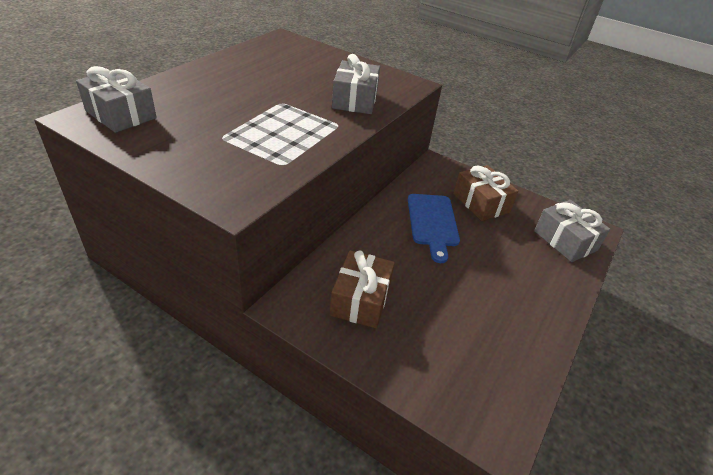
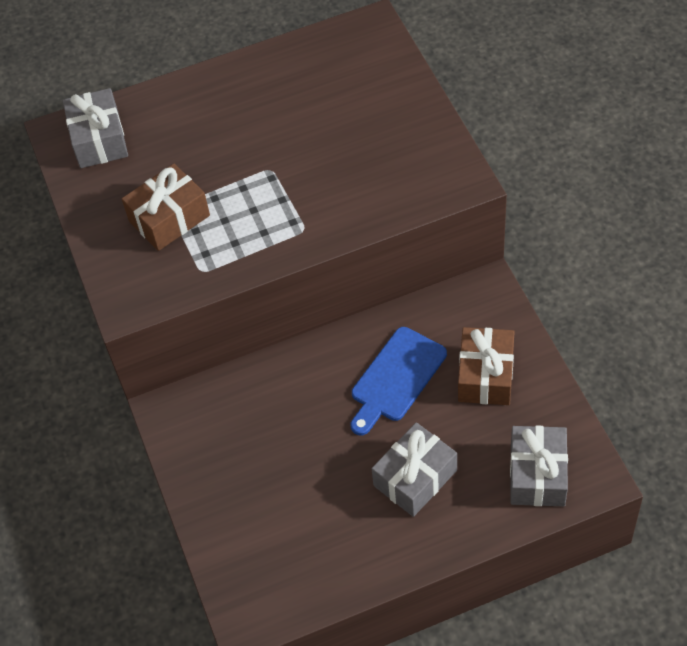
camera: 45 degrees right, 15 degrees up
brown gift [330,250,395,328] -> brown gift moved to [122,164,210,251]
grey gift [332,54,380,114] -> grey gift moved to [372,422,457,517]

